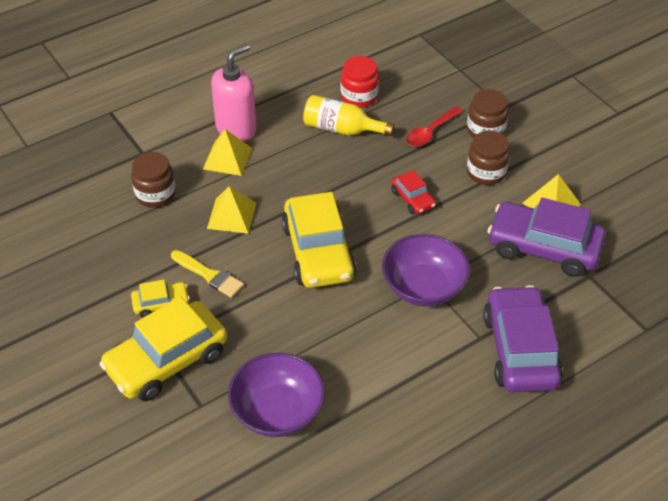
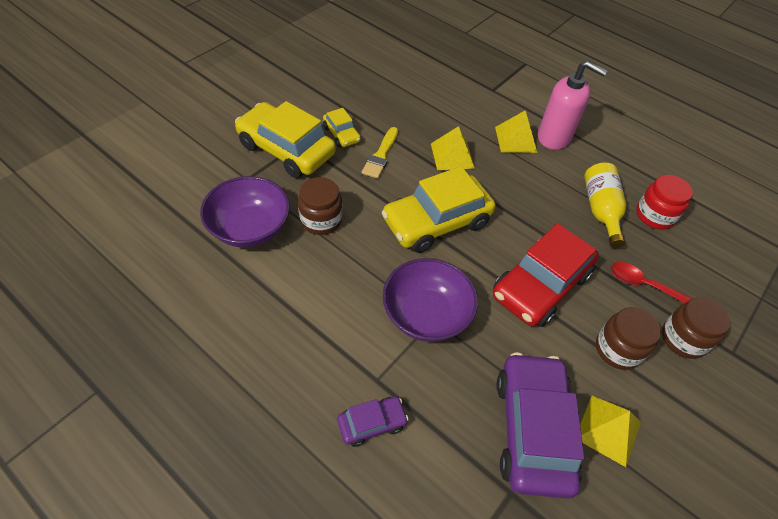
camera: 70 degrees right, 5 degrees up
brown jar [131,152,176,208] -> brown jar moved to [298,177,342,235]
red car [391,170,436,214] -> red car [493,223,599,327], size x2.06
purple car [483,285,563,392] -> purple car [337,396,409,447], size x0.48

